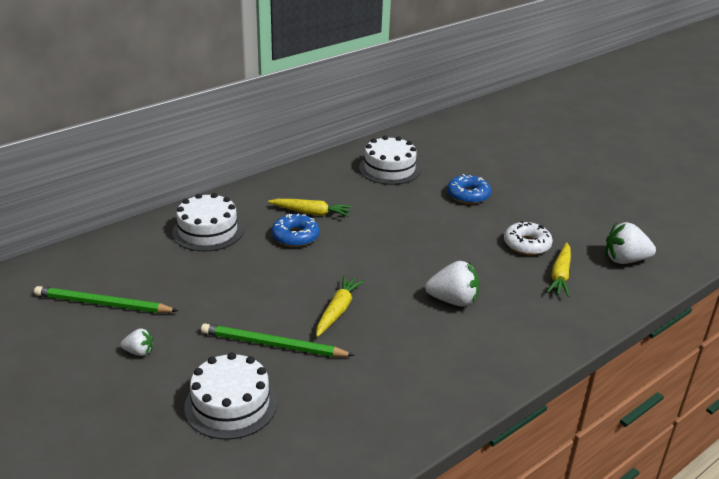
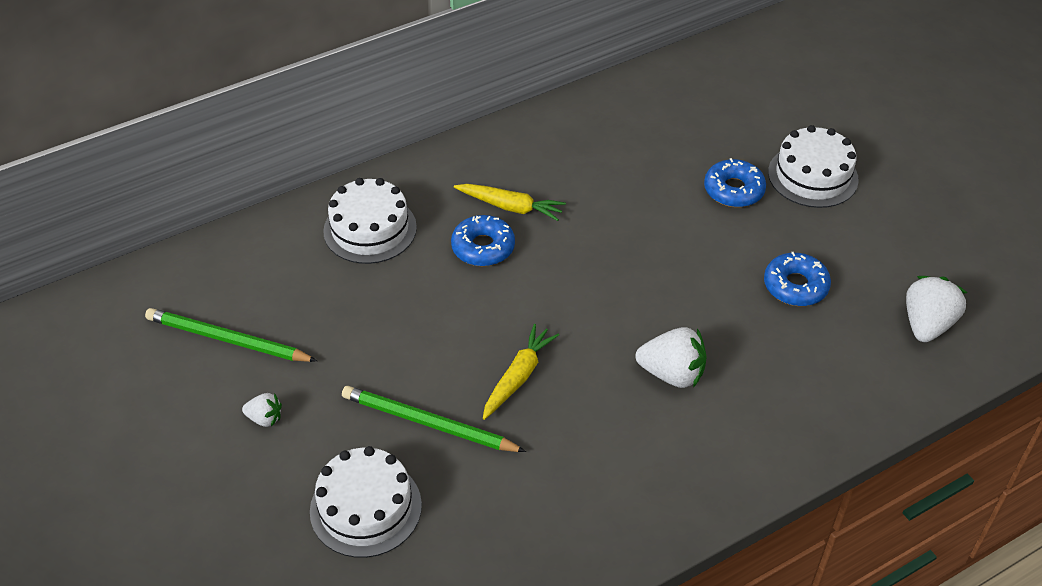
camera: 10 degrees right, 15 degrees up
white cake [359,136,421,185] -> white cake moved to [768,125,859,208]
white donut [504,221,553,255] -> blue donut [764,252,831,306]
yellow carrot [547,242,571,297] -> none
white strawberry [605,222,656,264] -> white strawberry turned 105 degrees clockwise [906,276,967,342]

